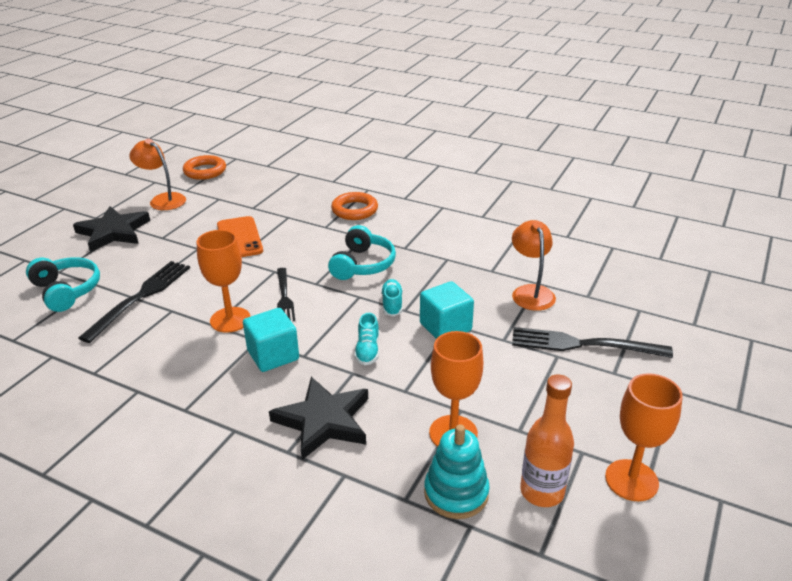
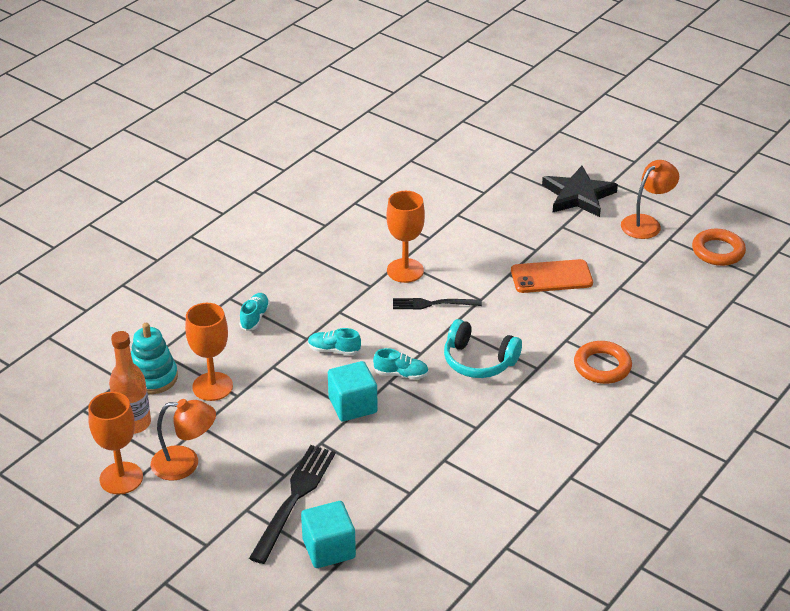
camera: 100 degrees right, 5 degrees up
turquoise headphones [26,257,100,312] -> none
black fork [79,261,190,343] -> none
turquoise cube [243,308,299,372] -> turquoise cube moved to [301,501,356,568]
black star [269,377,368,460] -> turquoise shoe [239,293,270,331]
orange lamp [512,220,556,311] -> orange lamp moved to [151,399,216,481]

